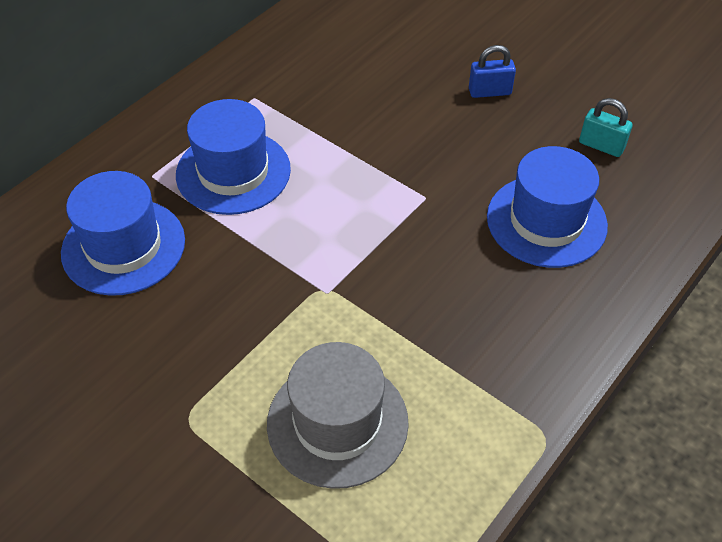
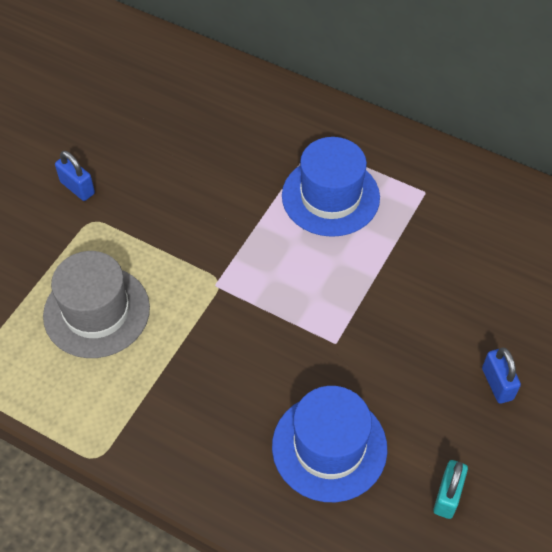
camera: 80 degrees right, 5 degrees up
blue hat [61,171,185,296] -> none
none -> blue padlock [55,151,95,201]

